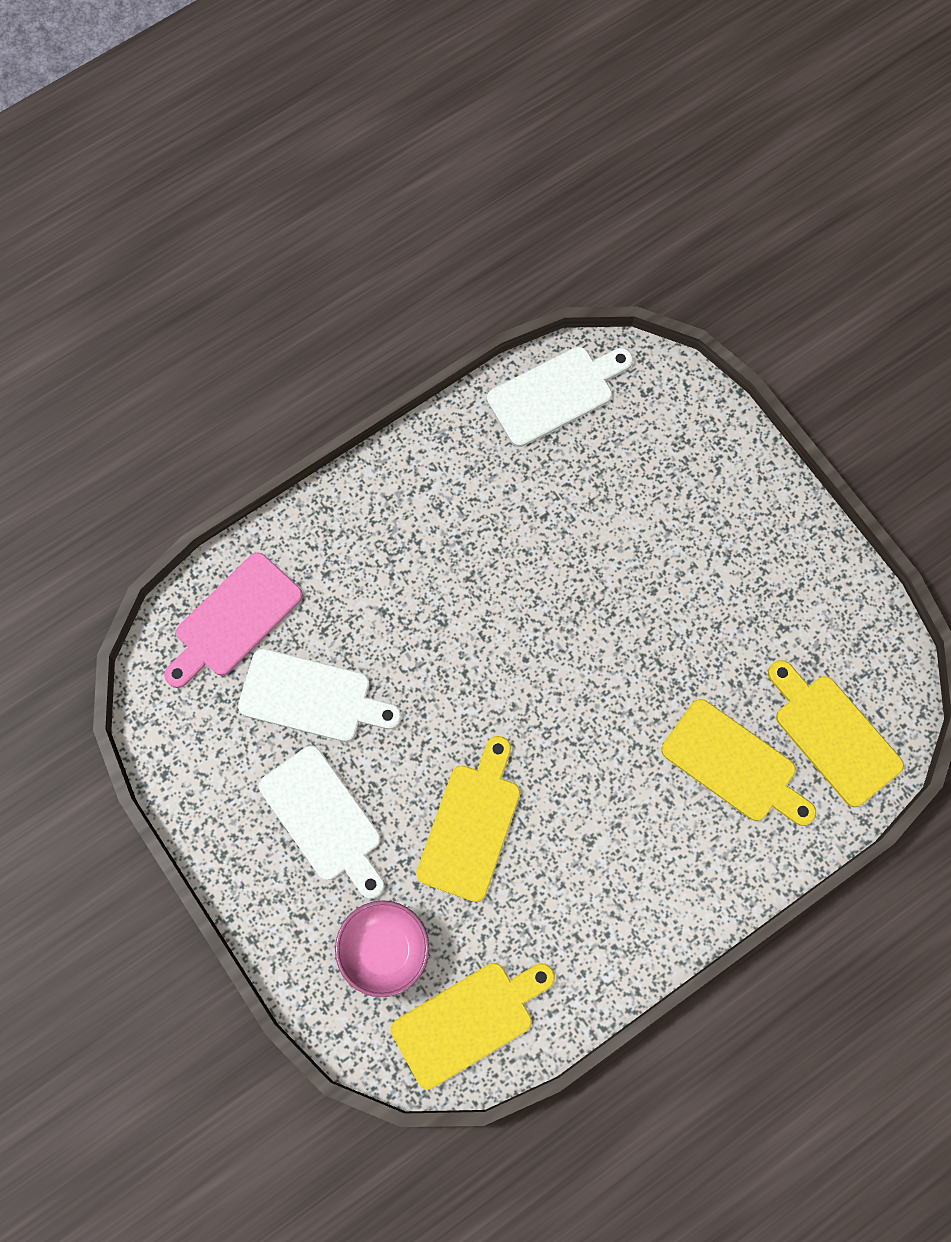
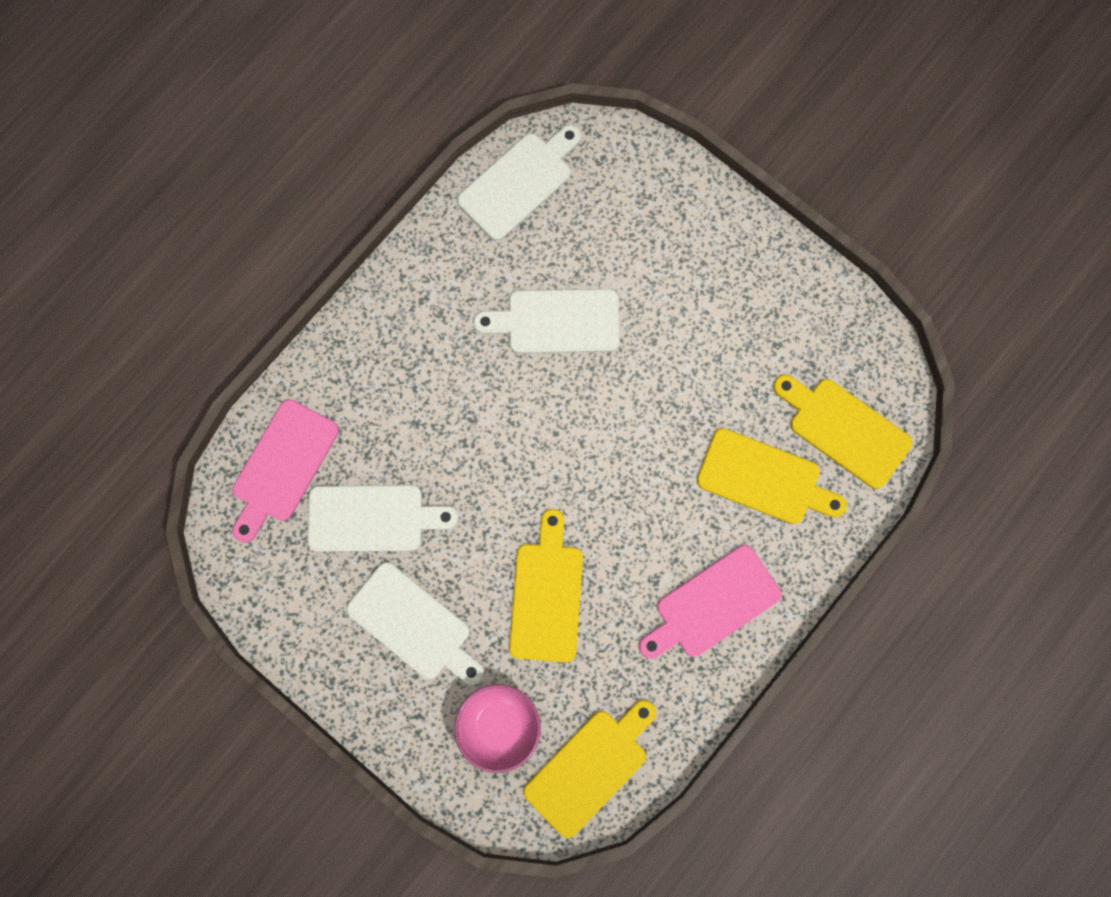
camera: 15 degrees left, 5 degrees up
none -> white cutting board [473,289,620,354]
none -> pink cutting board [639,545,782,659]

